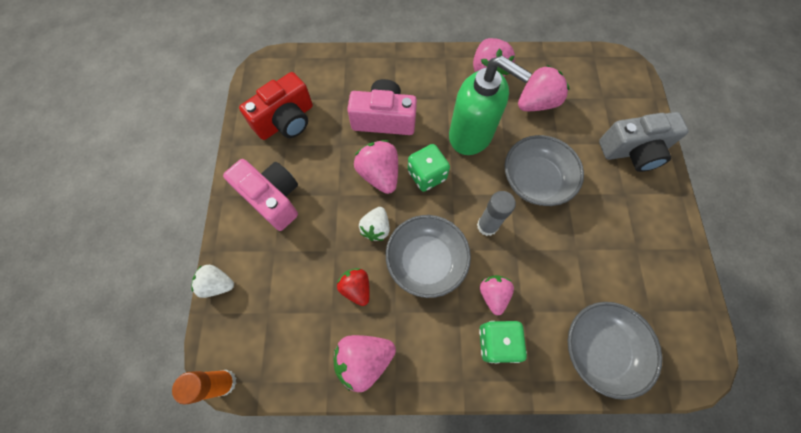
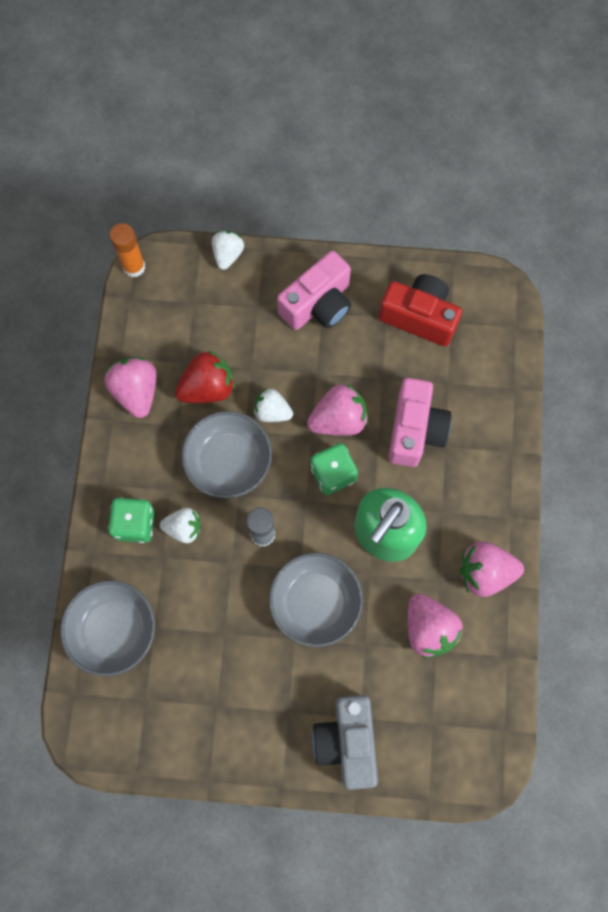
camera: 95 degrees right, 5 degrees up
red camera [239,72,313,140] -> red camera turned 150 degrees clockwise [378,274,462,347]
red strawberry [337,268,370,306] -> red strawberry [175,350,235,403], size x1.52
pink strawberry [480,275,514,315] -> white strawberry [160,508,201,543]

